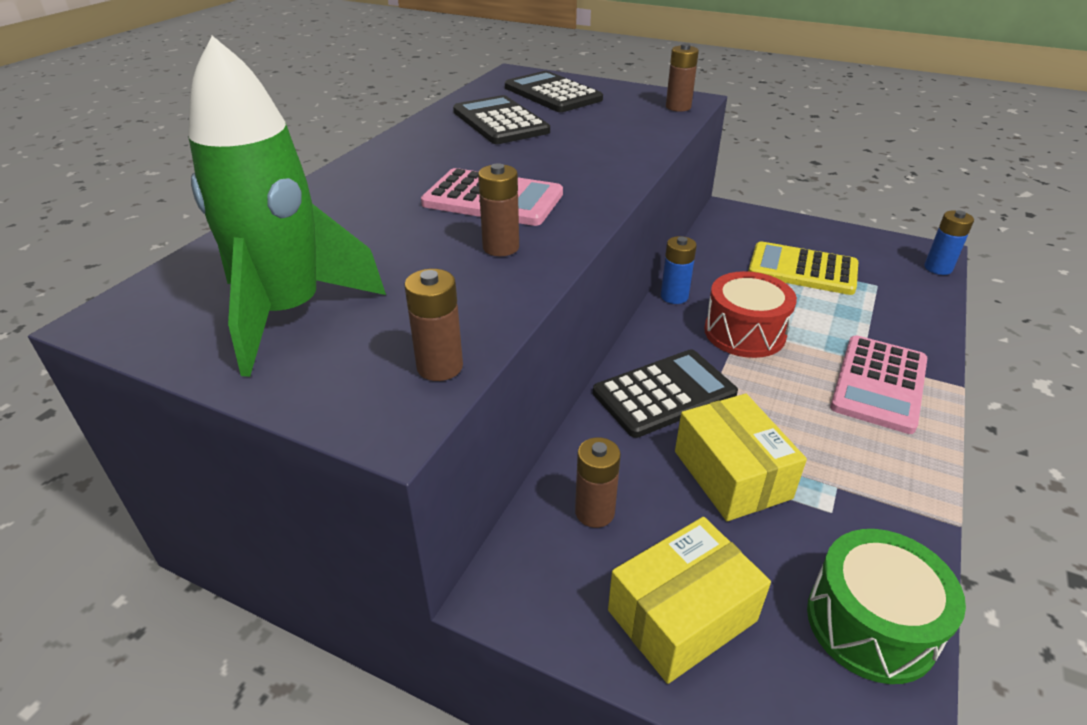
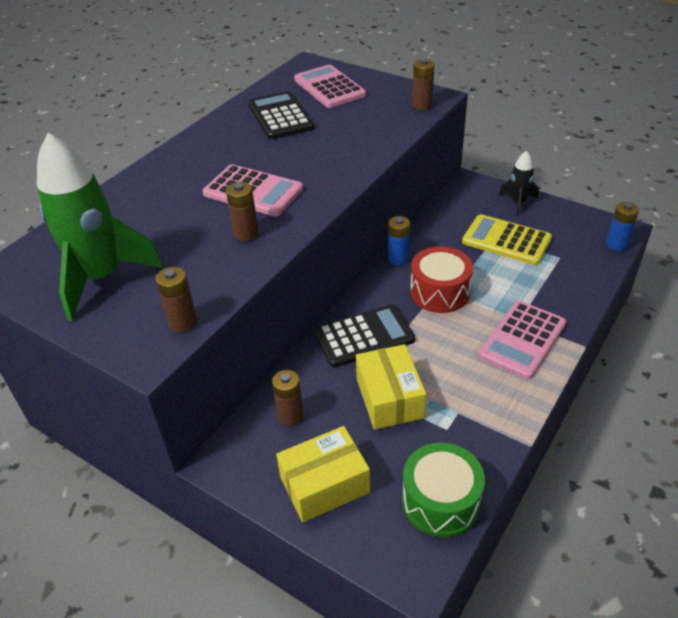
camera: 10 degrees right, 5 degrees up
black calculator [505,71,603,112] -> pink calculator [294,64,366,108]
none -> black rocket [499,151,539,216]

